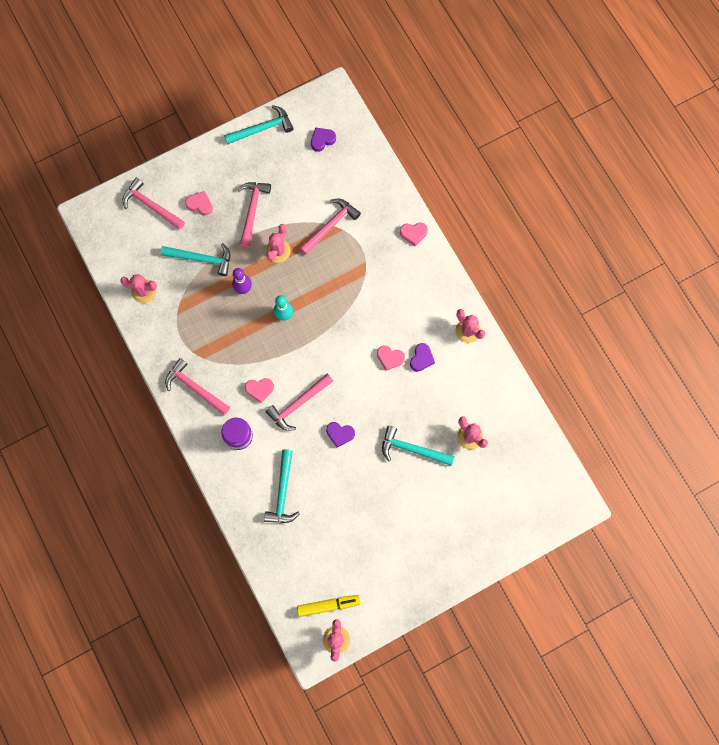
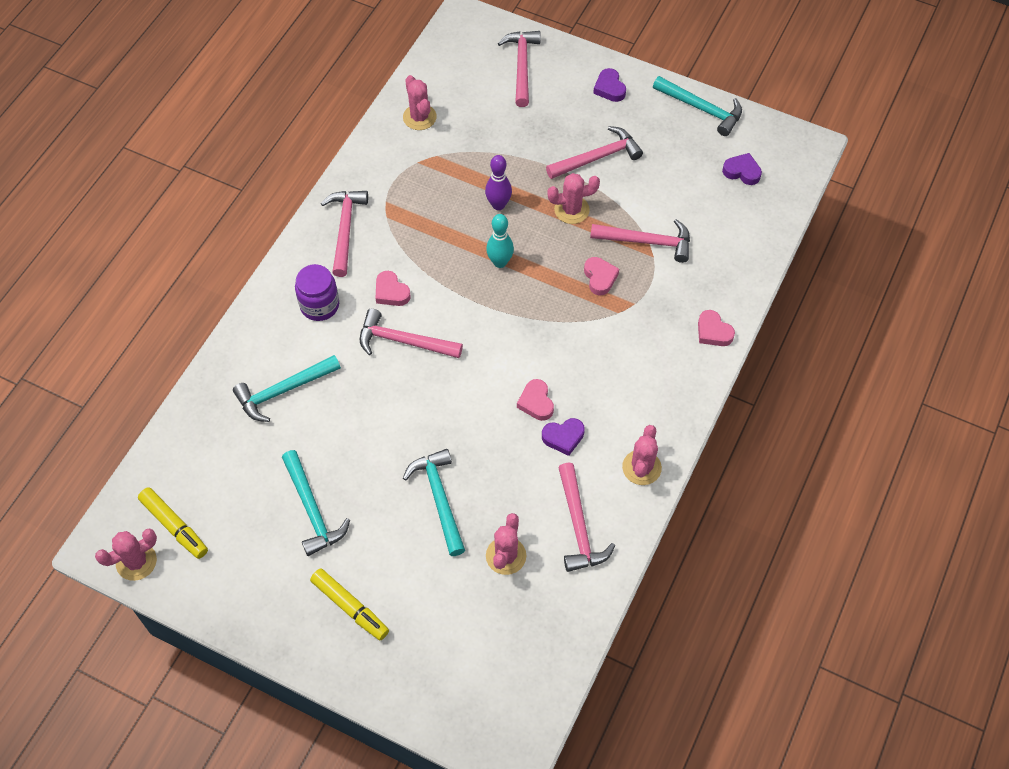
camera: 55 degrees right, 15 degrees down
turquoise hammer [161,243,230,276] -> turquoise hammer moved to [282,450,350,556]
pink heart [185,191,213,216] -> pink heart moved to [584,257,619,295]
purple heart [326,422,355,447] -> purple heart moved to [593,68,626,102]
none -> yellow marker [310,568,389,640]
none -> pink hammer [558,463,615,572]

